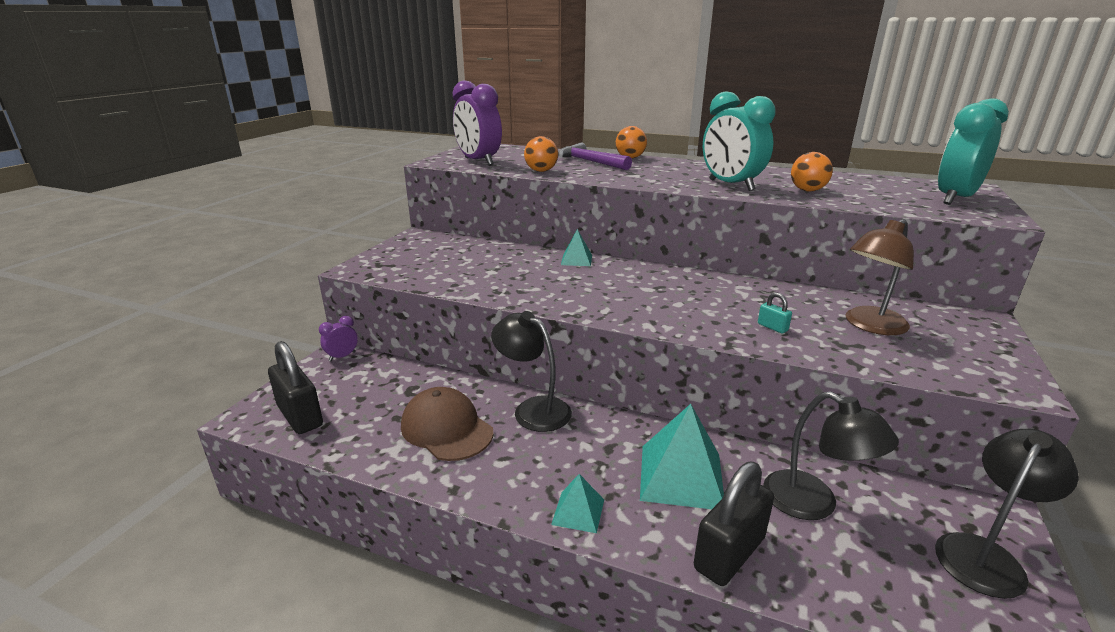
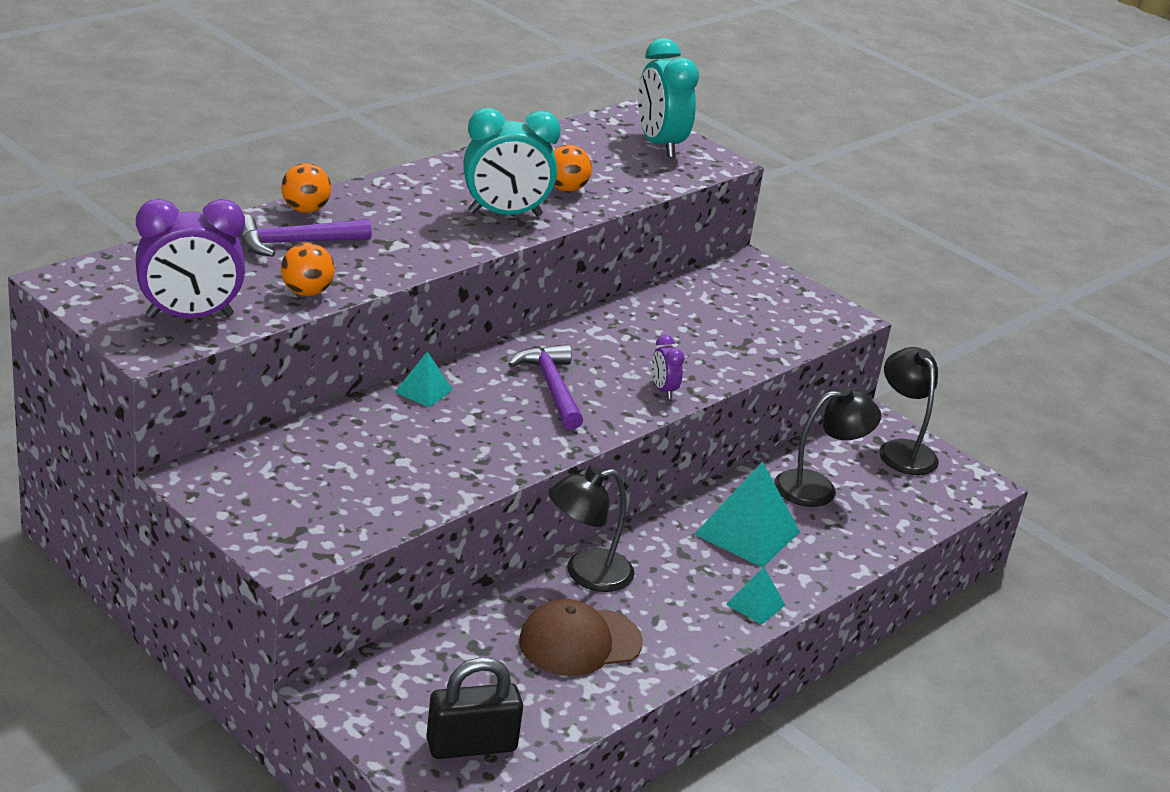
camera: 70 degrees left, 5 degrees up
purple clock [319,316,358,361] -> purple clock moved to [652,335,684,399]
black padlock [694,462,774,586] -> none
turquoise padlock [758,292,792,333] -> none
brown lamp [845,219,914,335] -> none
none -> purple hammer [508,344,583,430]

